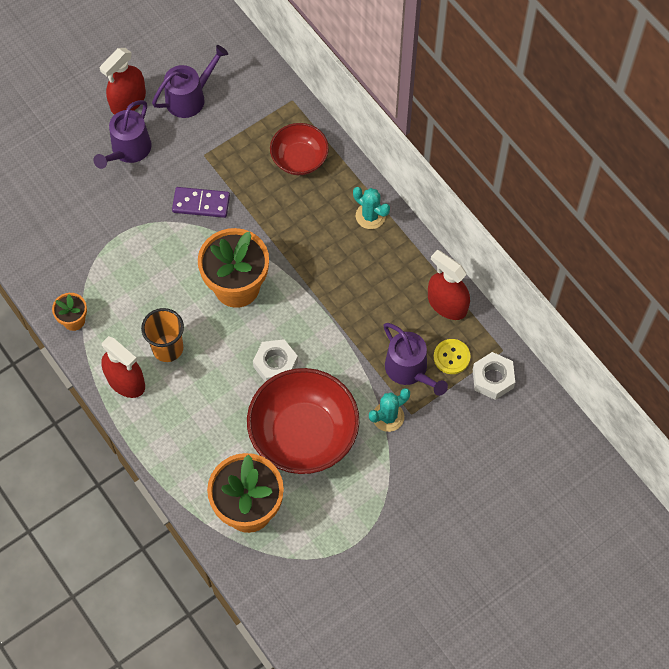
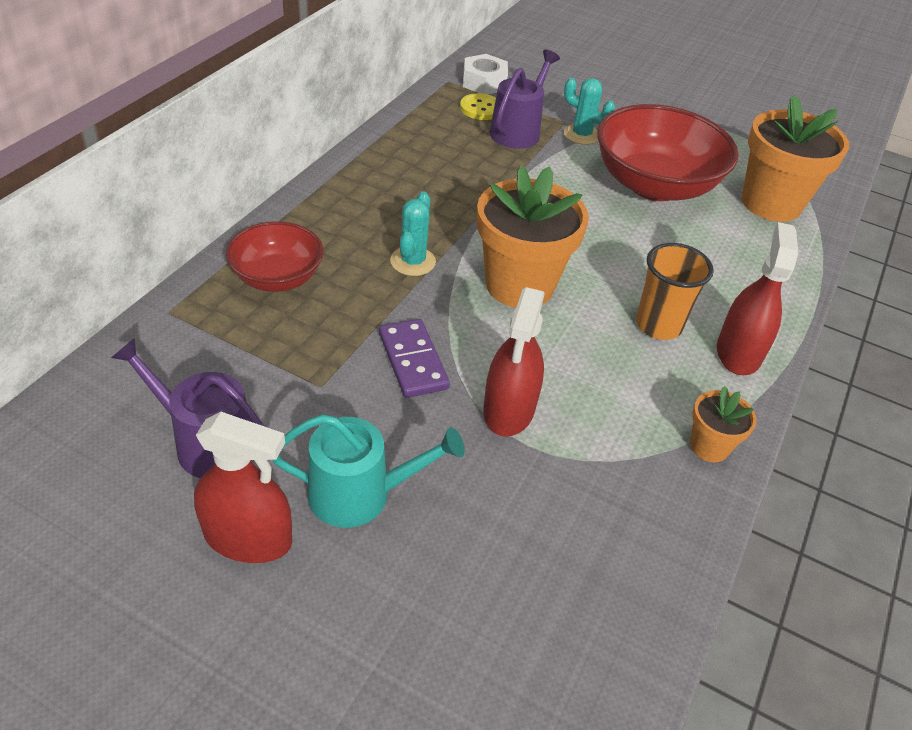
camera: 120 degrees left, 20 degrees down
purple watering can [93,100,152,169] -> turquoise watering can [273,414,465,528]
white nut [253,339,298,382] -> none
turquoise cactus [353,187,390,229] -> turquoise cactus moved to [390,191,436,276]
red spray bottle [428,250,470,320] -> red spray bottle moved to [483,287,545,437]

